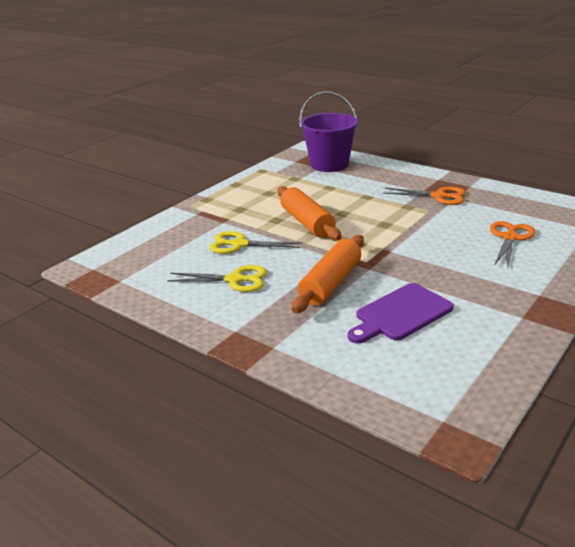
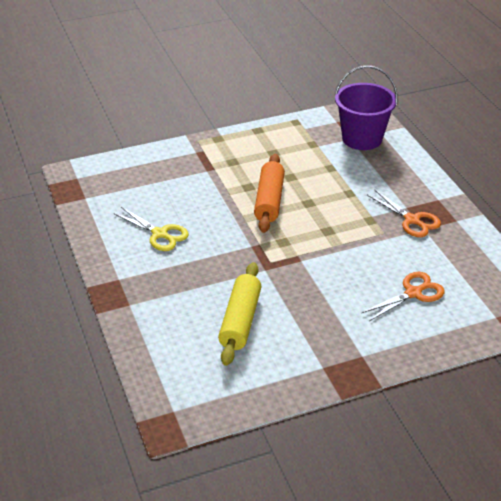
camera: 30 degrees right, 10 degrees up
yellow scissors [210,231,302,254] -> none
orange rolling pin [292,235,364,313] -> none
purple cutting board [348,283,454,344] -> yellow rolling pin [218,262,262,366]

